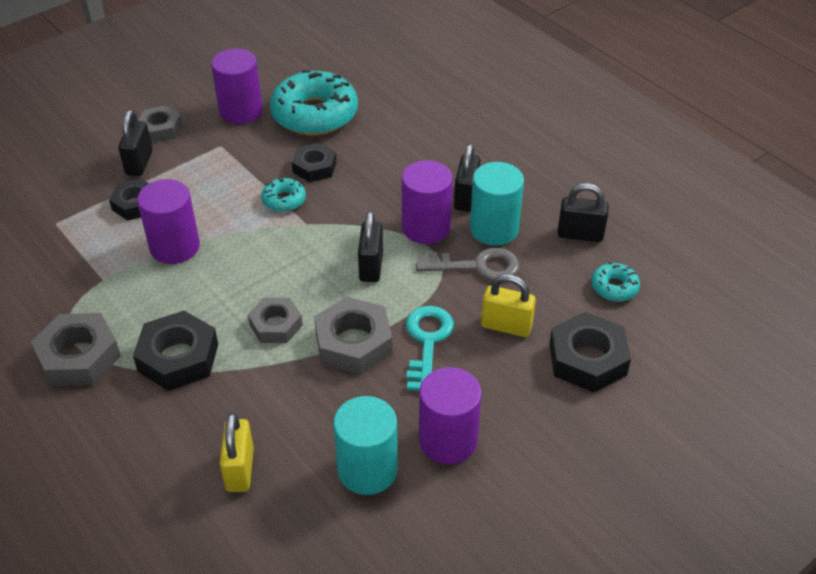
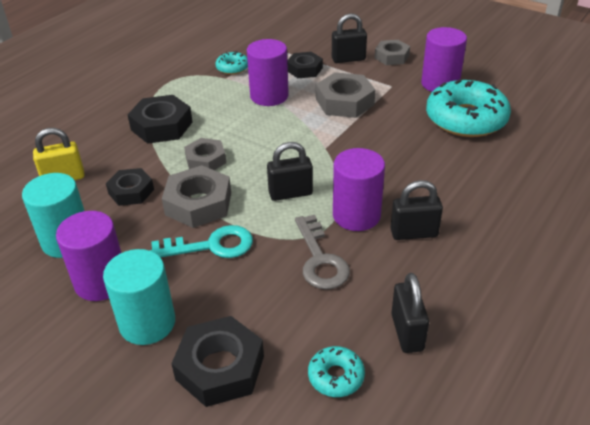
camera: 75 degrees right, 5 degrees down
grey nut [31,313,121,386] -> grey nut moved to [316,72,375,118]
turquoise donut [261,178,306,212] -> turquoise donut moved to [215,51,248,75]
black nut [292,143,337,182] -> black nut moved to [106,168,154,206]
turquoise cylinder [470,162,524,246] -> turquoise cylinder moved to [103,249,175,345]
yellow padlock [481,274,536,337] -> none

